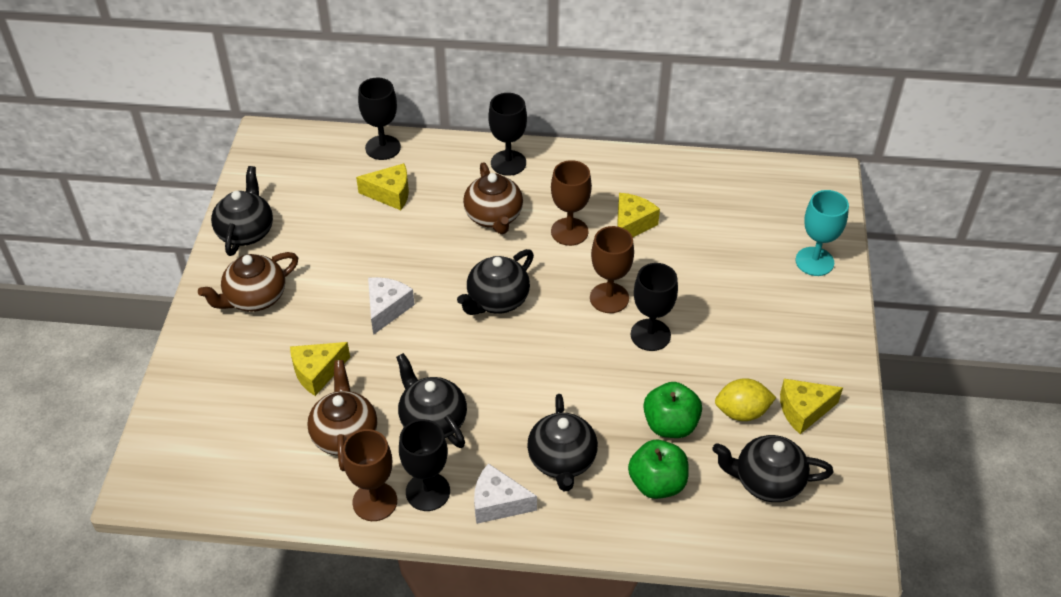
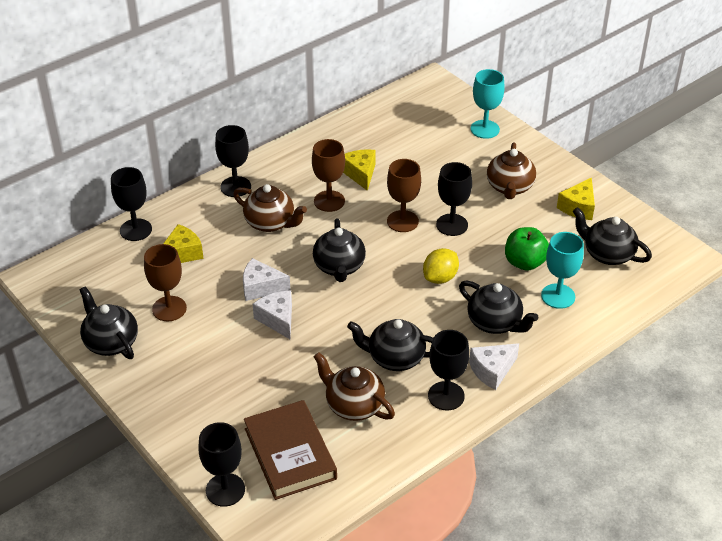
camera: 45 degrees left, 5 degrees down
brown teapot [198,252,298,312] -> brown teapot moved to [487,143,536,199]
yellow cheese [290,342,350,396] -> none
brown goblet [343,429,397,521] -> brown goblet moved to [144,244,187,321]
green apple [628,440,689,499] -> turquoise goblet [541,232,584,309]
black teapot [713,435,833,502] -> black teapot turned 75 degrees clockwise [573,207,652,265]
yellow lemon [715,378,776,421] -> yellow lemon moved to [423,248,459,284]
none -> black goblet [198,422,245,507]
none -> white cheese [243,258,291,301]
none -> brown book [244,400,337,500]

